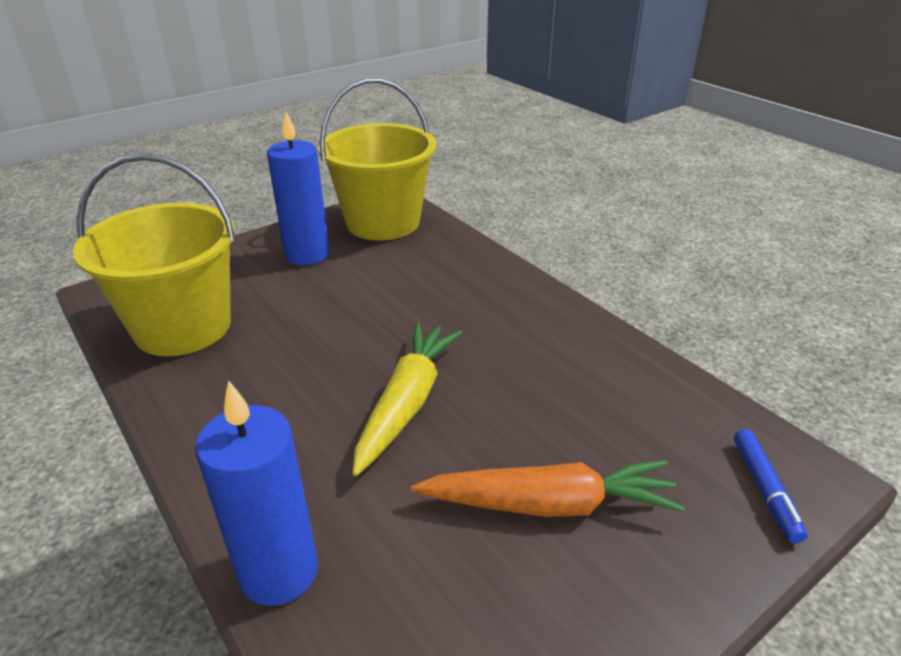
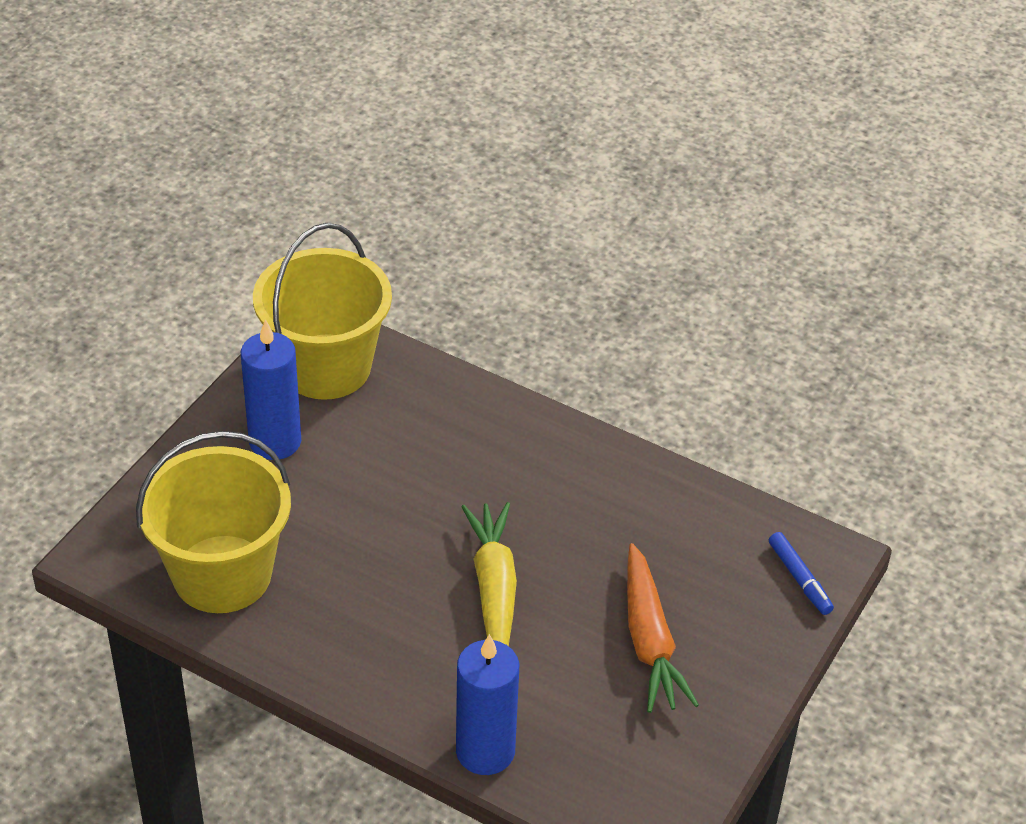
camera: 25 degrees left, 10 degrees up
orange carrot [411,460,685,517] -> orange carrot turned 105 degrees clockwise [627,543,699,713]

